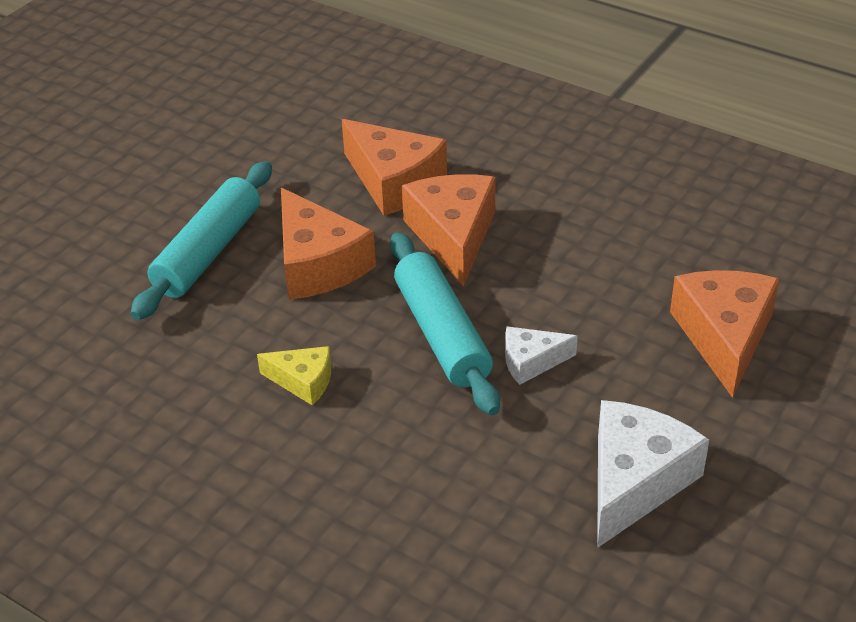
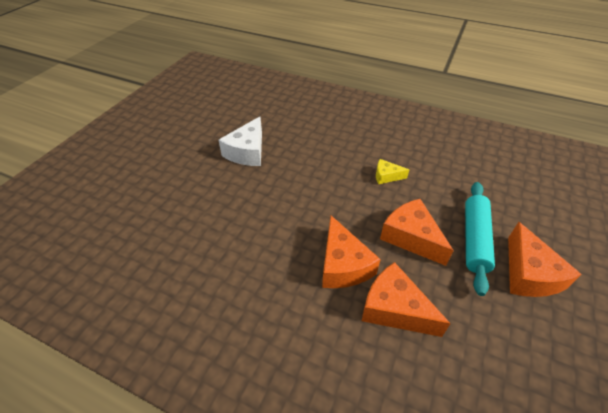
camera: 170 degrees right, 5 degrees up
turquoise rolling pin [390,232,500,415] -> none
white cheese [505,326,578,385] -> none
orange cheese [670,270,779,398] -> orange cheese moved to [508,222,581,297]

